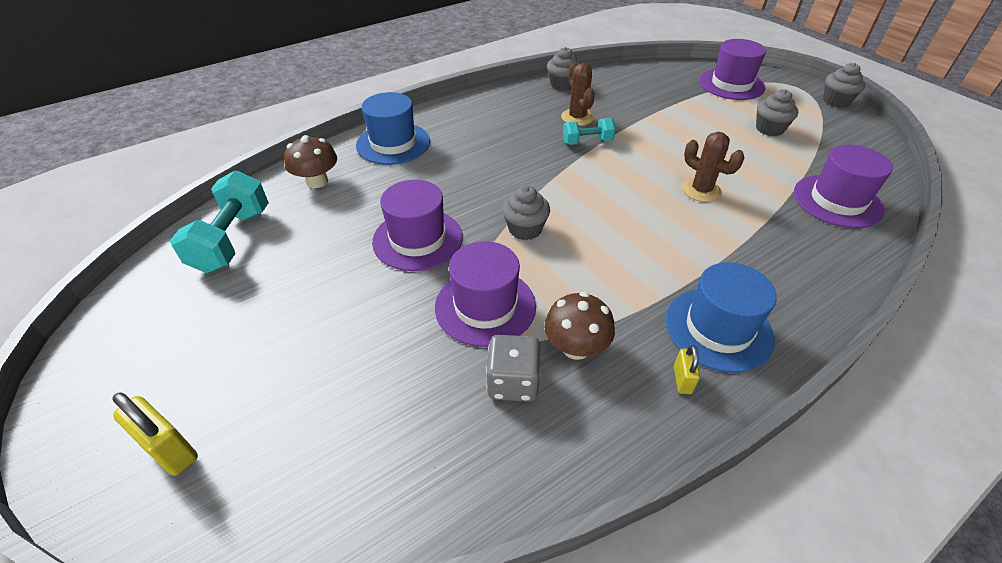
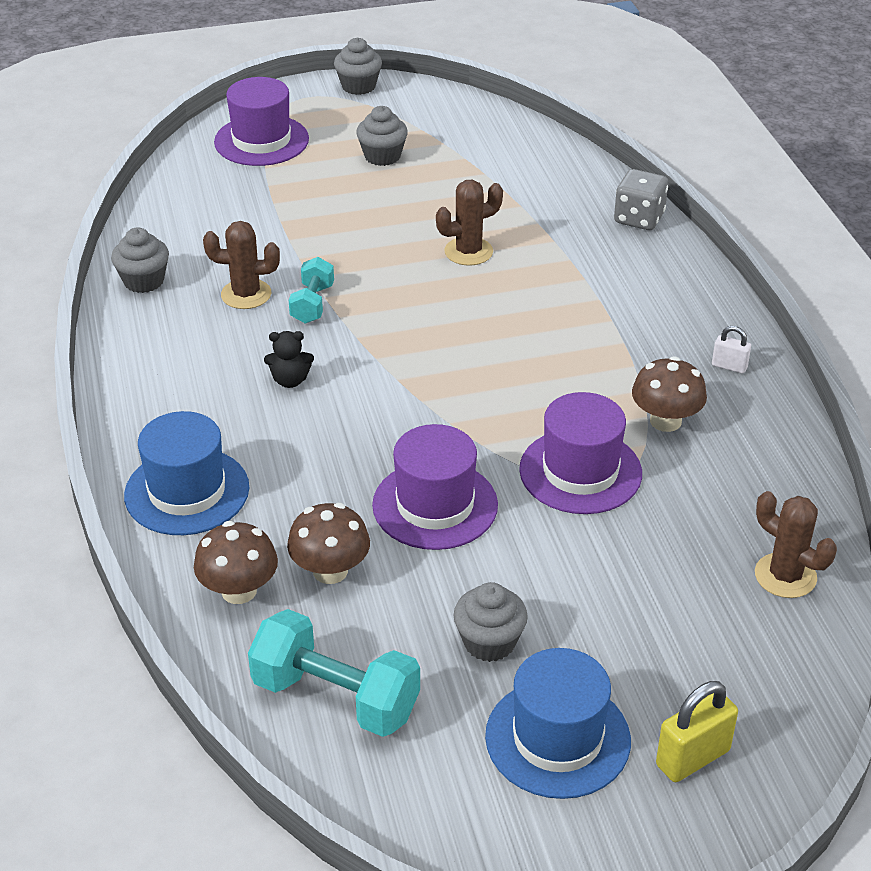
camera: 70 degrees left, 5 degrees down
grey dice [486,335,541,402] -> grey dice moved to [614,169,668,230]
grey cupcake [502,185,550,240] -> grey cupcake moved to [454,582,528,662]
blue hat [665,262,777,373] -> blue hat moved to [485,648,631,799]
yellow padlock [674,345,700,394] -> white padlock [712,326,751,373]
purple hat [794,145,893,228] -> none
none -> black teddy bear [264,331,314,388]
none -> brown mushroom [287,503,370,584]
none -> brown cactus [755,491,837,598]

